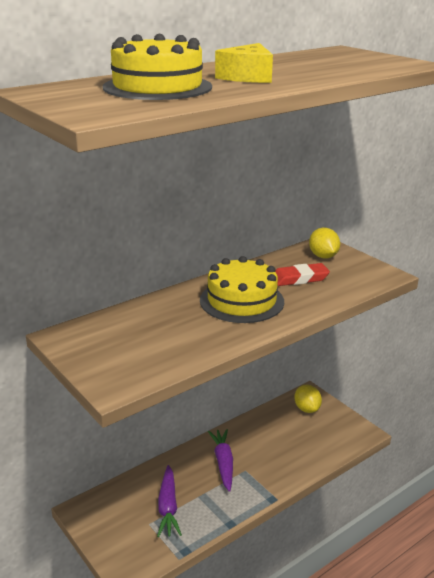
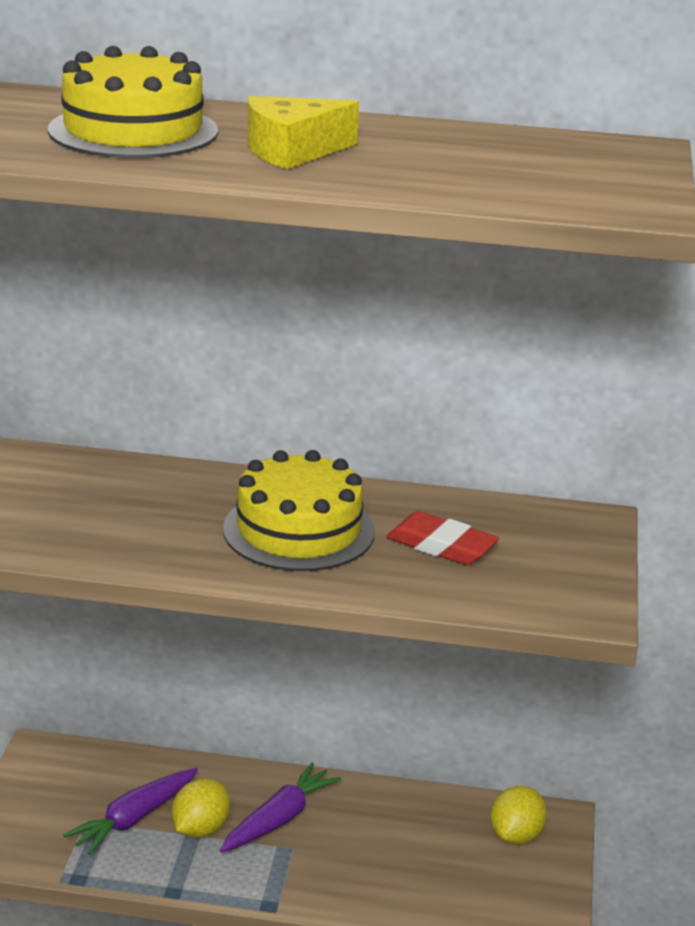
camera: 45 degrees right, 0 degrees up
yellow lemon [309,228,340,258] -> yellow lemon moved to [172,779,230,838]

